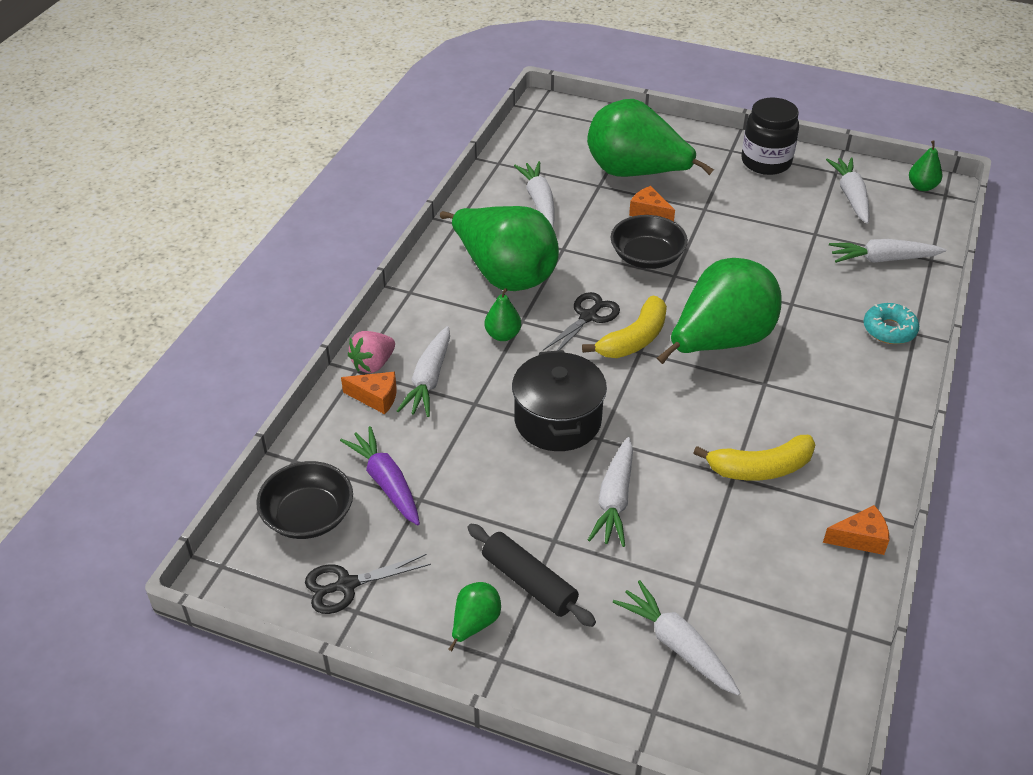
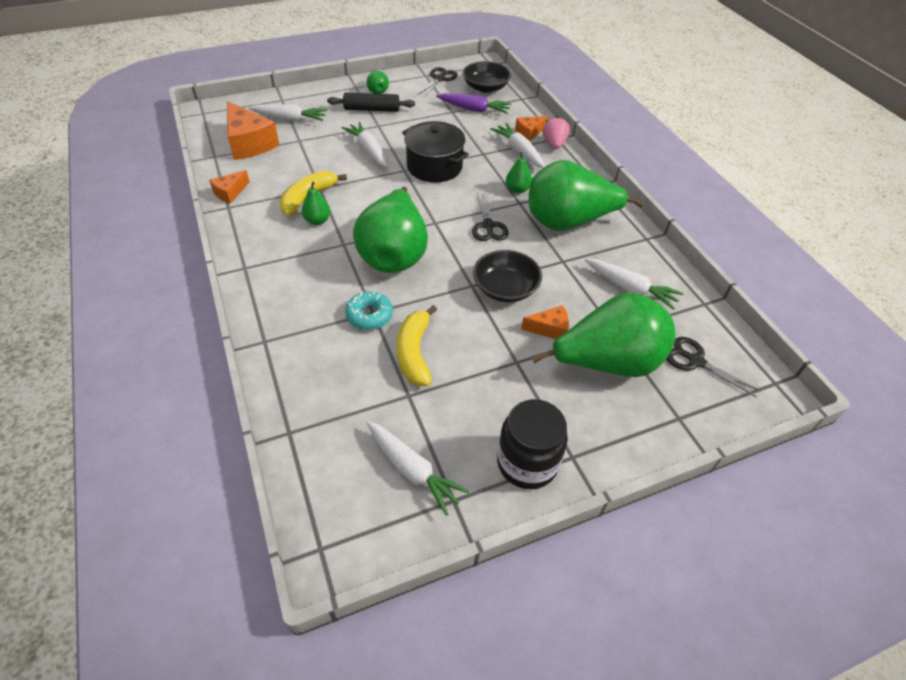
camera: 135 degrees right, 5 degrees up
yellow banana [582,296,667,358] -> yellow banana moved to [396,305,437,386]
white carrot [829,239,946,263] -> none
turquoise donut [863,303,919,344] -> turquoise donut moved to [345,291,393,330]
green pear [909,140,942,191] -> green pear moved to [302,182,330,225]
none -> orange cheese [227,101,279,160]
none -> black scissors [666,337,761,398]

